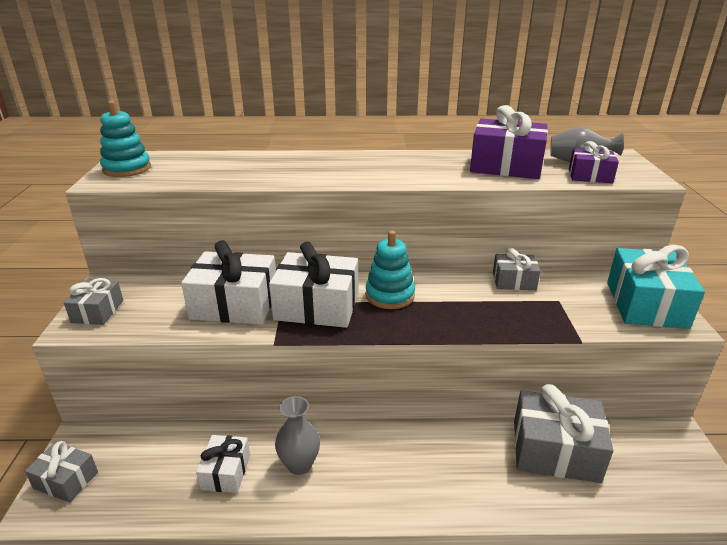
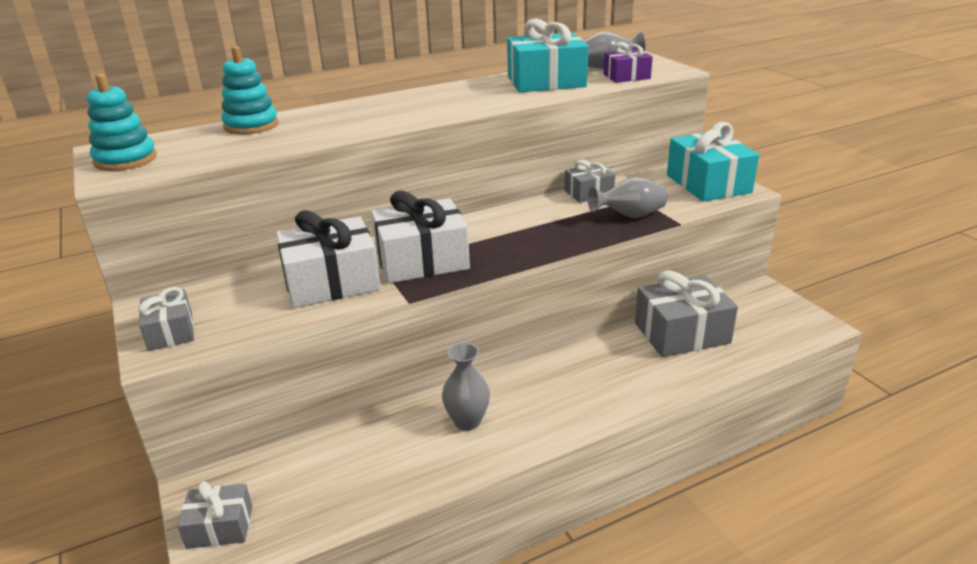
camera: 25 degrees left, 0 degrees up
white gift [196,435,250,493] -> none
turquoise stacking toy [365,231,415,309] -> turquoise stacking toy moved to [221,46,279,135]
purple gift [470,105,548,179] -> turquoise gift [507,19,589,92]
none -> grey vase [588,177,667,218]

